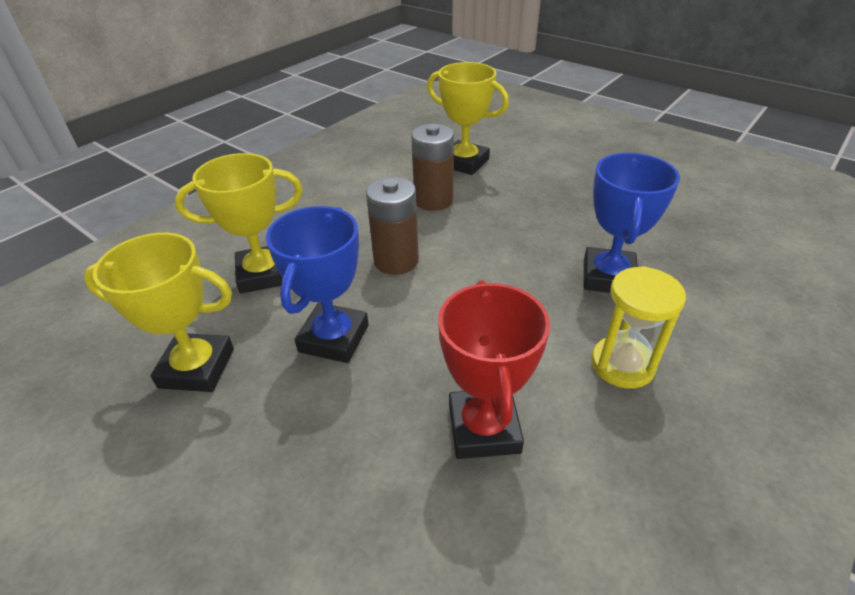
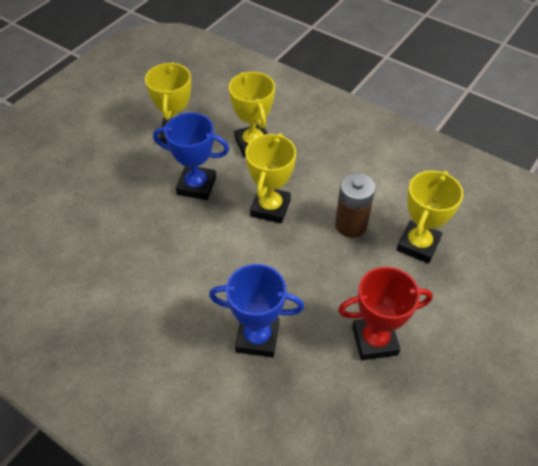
camera: 85 degrees right, 10 degrees up
brown battery [366,177,419,275] -> yellow trophy [245,133,296,224]
red trophy [438,280,550,459] -> red trophy moved to [338,267,433,360]
yellow hourglass [591,266,686,389] -> none

